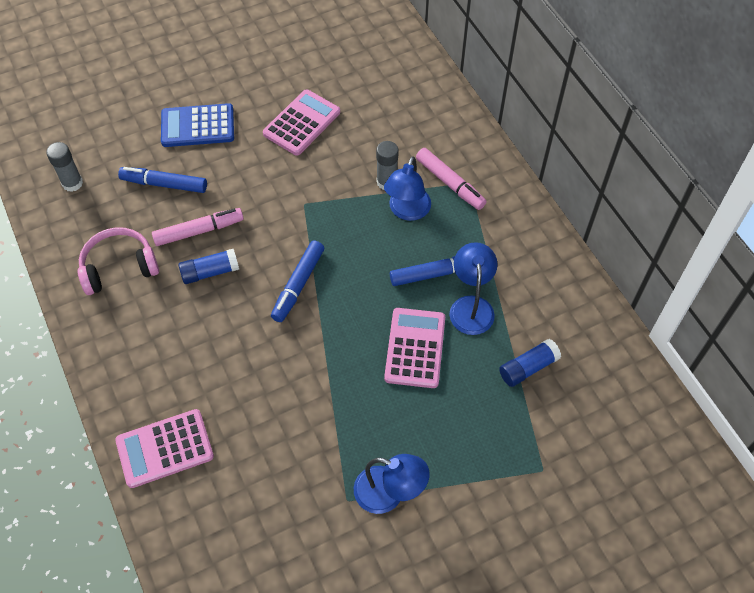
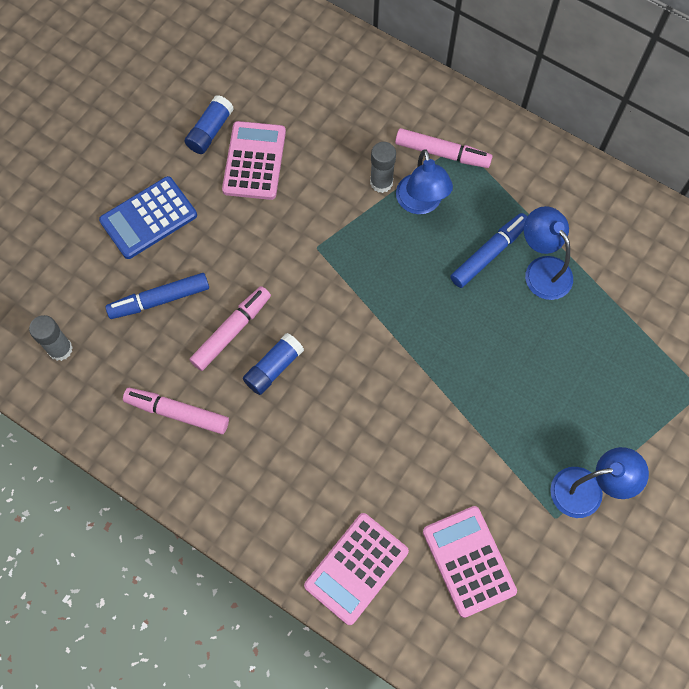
camera: 30 degrees left, 10 degrees up
pink headphones [78,227,159,295] -> pink marker [123,388,229,434]
blue marker [271,241,324,322] -> none
pink calculator [384,308,445,388] -> pink calculator moved to [423,506,517,618]
blue glue stick [499,339,561,387] -> blue glue stick moved to [185,95,234,154]

